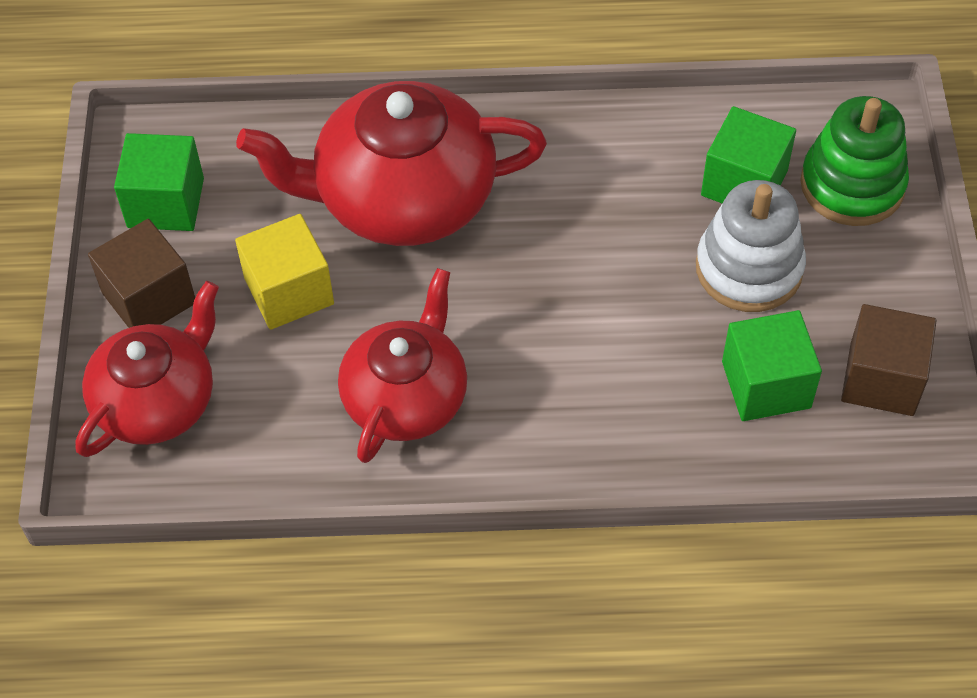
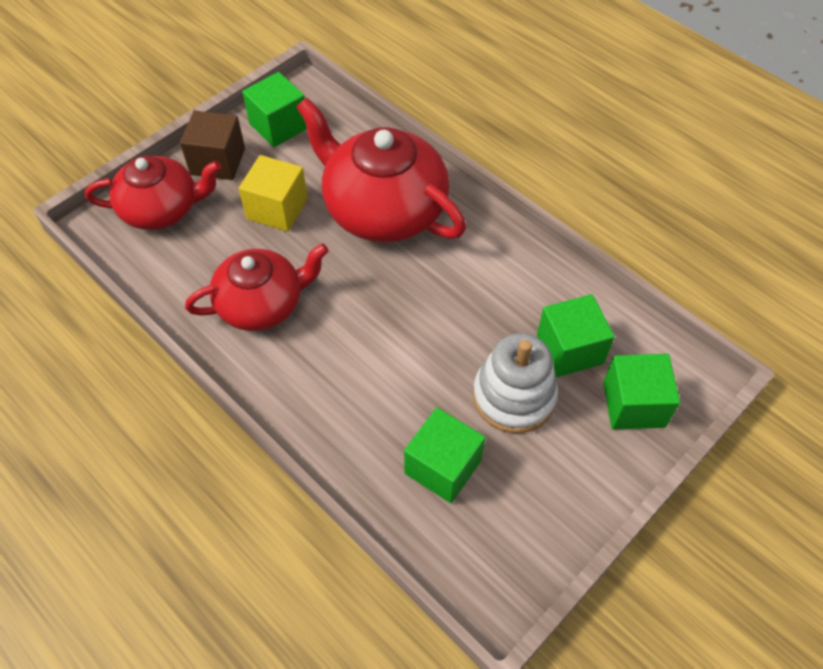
camera: 45 degrees right, 0 degrees up
green stacking toy [800,96,909,226] -> green cube [603,354,680,430]
brown cube [841,304,937,416] -> none

